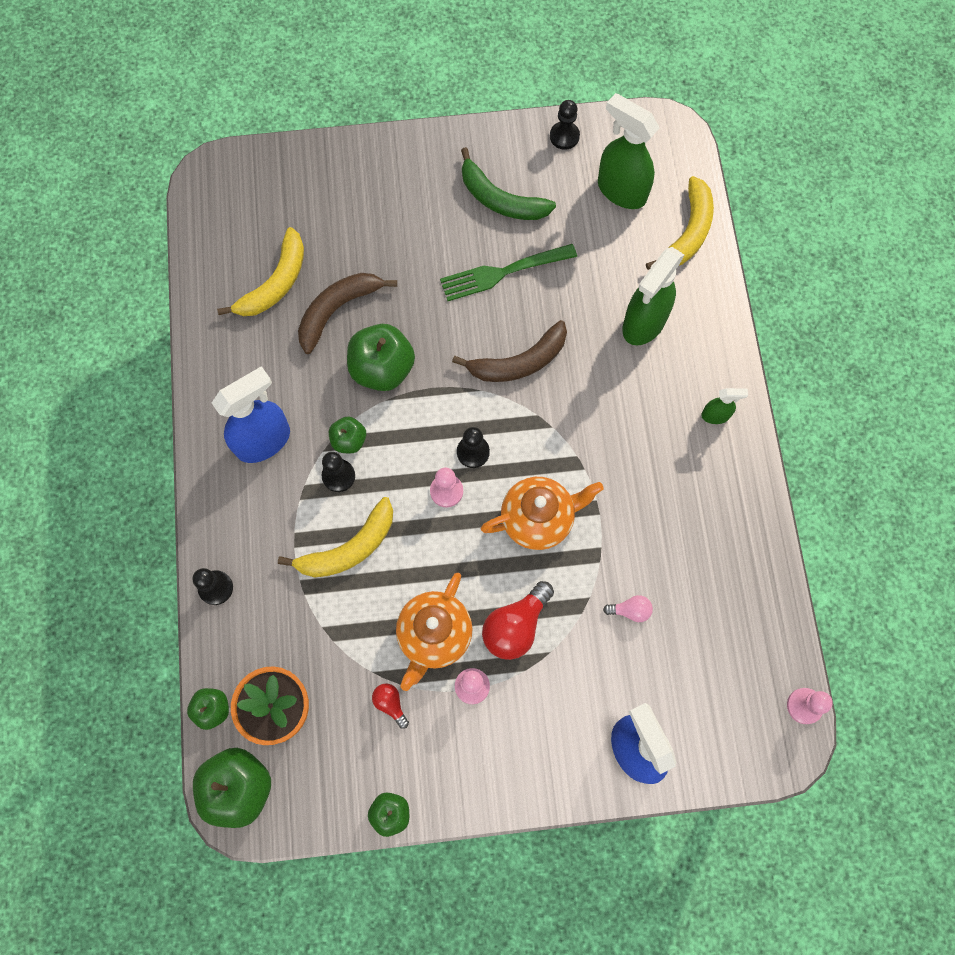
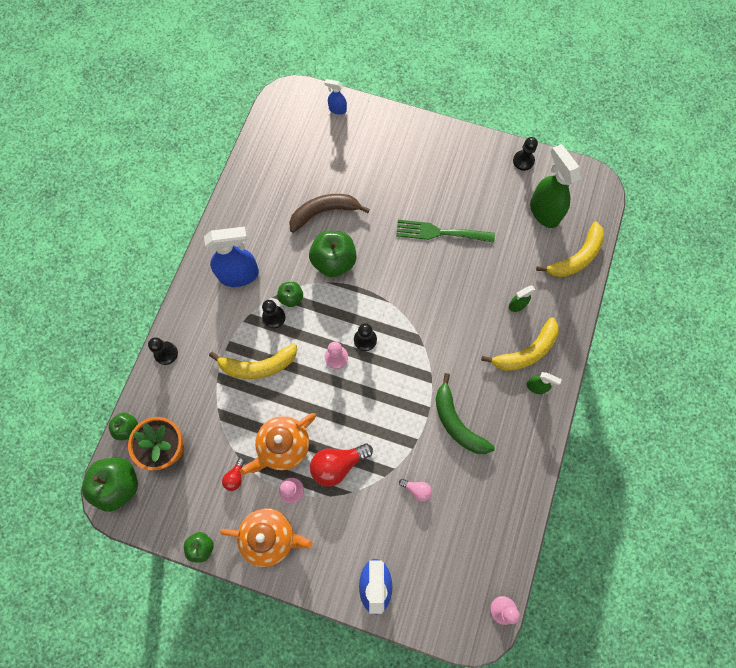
camera: 25 degrees right, 0 degrees up
yellow banana [217,227,304,316] -> yellow banana moved to [481,317,559,371]
red light bulb [372,683,409,729] -> red light bulb turned 150 degrees counterclockwise [222,458,245,491]
brown banana [452,320,567,382] -> none
green banana [461,147,556,220] -> green banana moved to [436,373,495,454]
orange teapot [481,477,604,550] -> orange teapot moved to [220,508,313,567]
green spray bottle [622,247,684,345] -> green spray bottle [509,286,535,312], size x0.49
none -> blue spray bottle [325,79,347,115]

